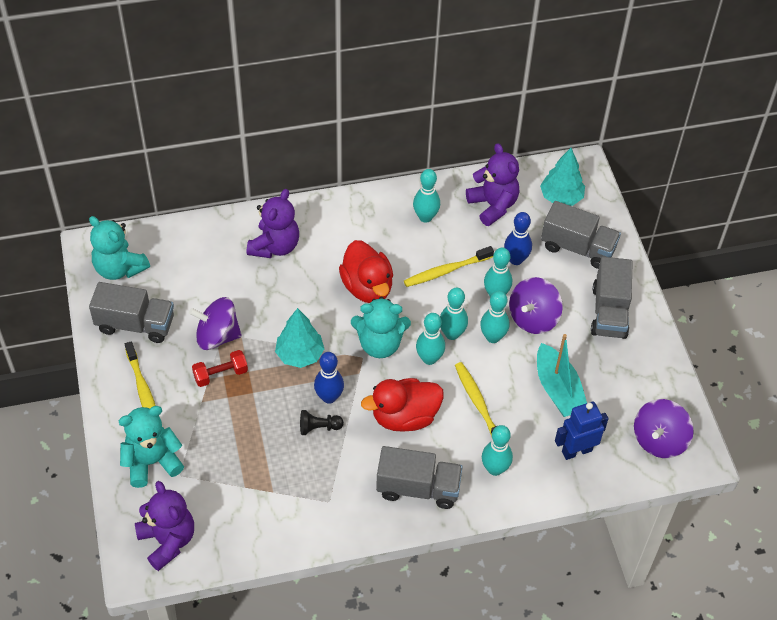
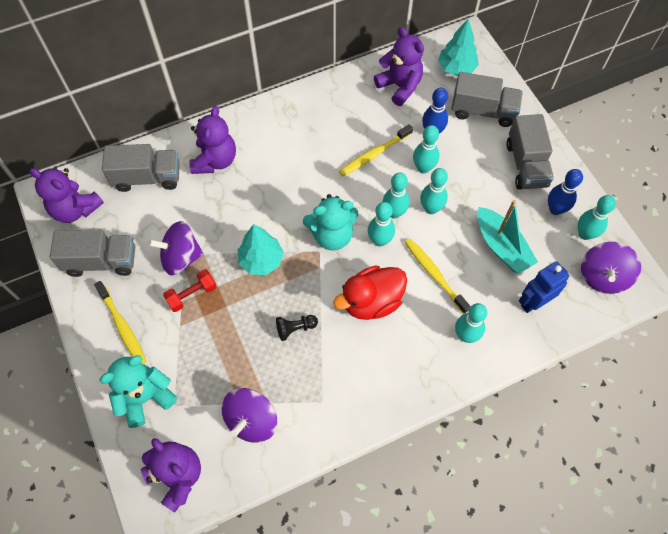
camera: 10 degrees left, 10 degrees up
turquoise teddy bear [89,216,150,280] -> purple teddy bear [29,168,104,223]
blue bowling pin [314,352,344,404] -> blue bowling pin moved to [548,169,583,215]
red duck [339,240,393,303] -> none
grey truck [376,446,463,509] -> grey truck moved to [102,144,180,192]
turquoise bowling pin [413,169,440,223] -> turquoise bowling pin moved to [578,195,616,240]
purple spinning top [509,277,563,334] -> purple spinning top moved to [222,388,277,443]

